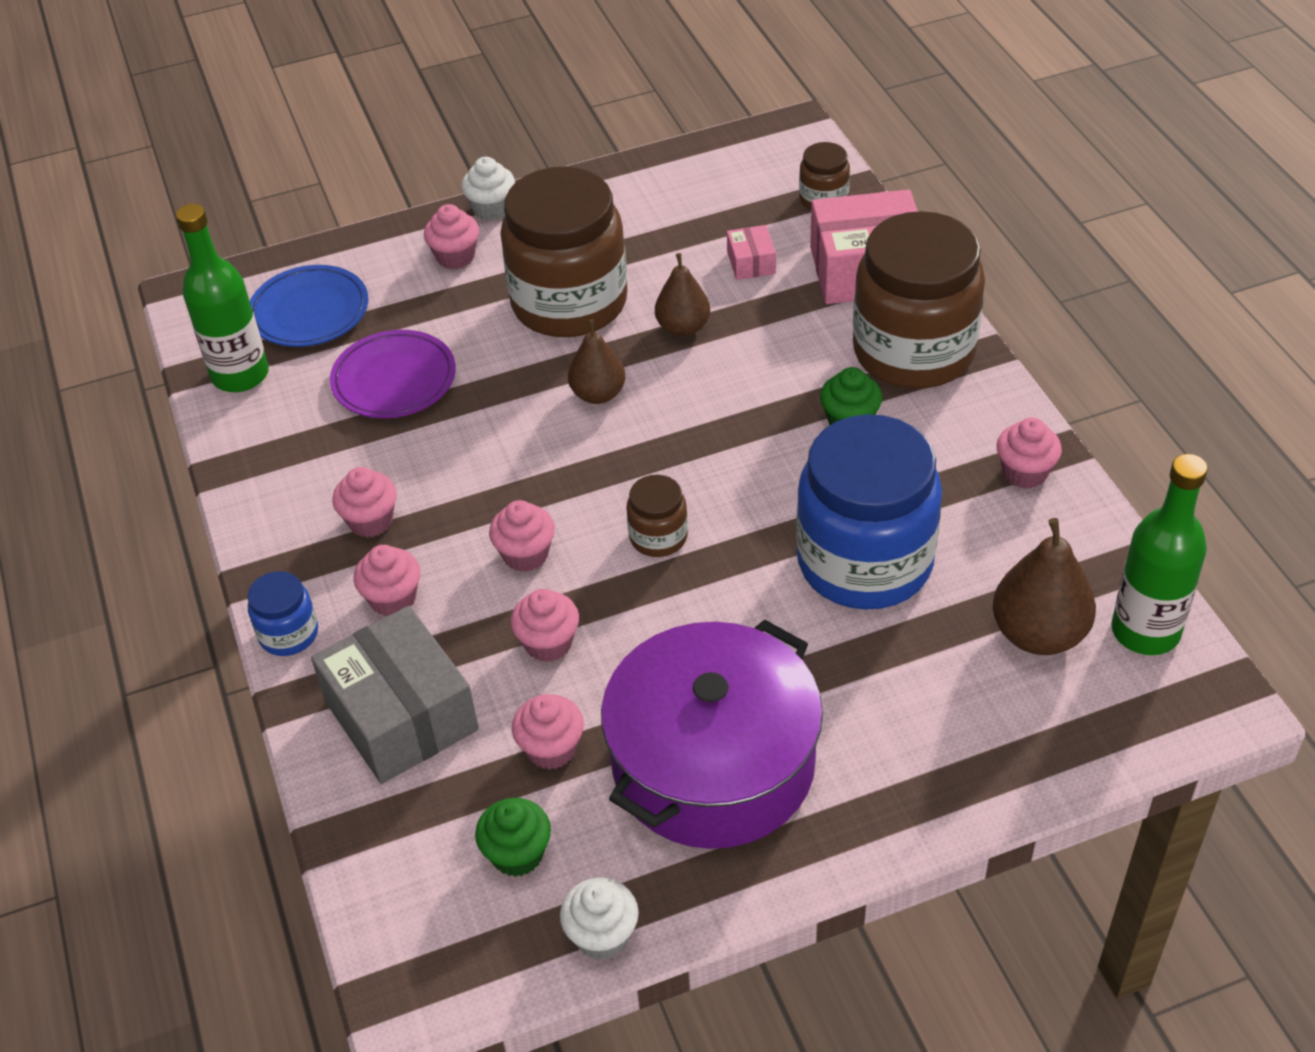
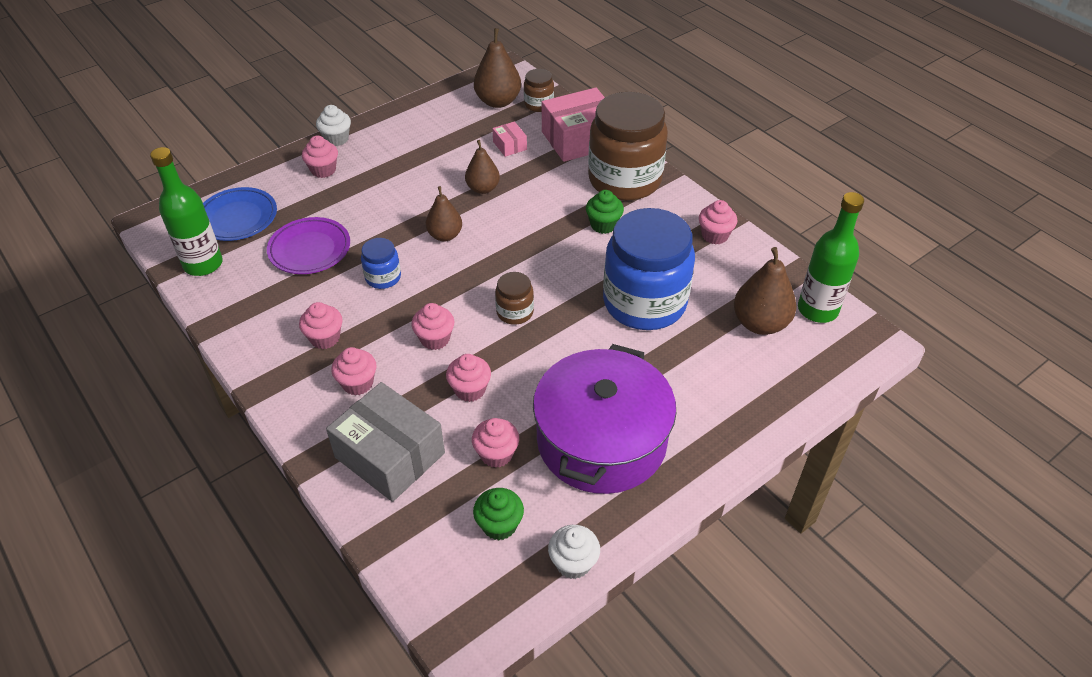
camera: 20 degrees left, 0 degrees up
blue jar [247,571,318,656] -> blue jar moved to [361,238,401,289]
brown jar [500,166,628,337] -> none
none -> brown pear [474,28,521,108]

